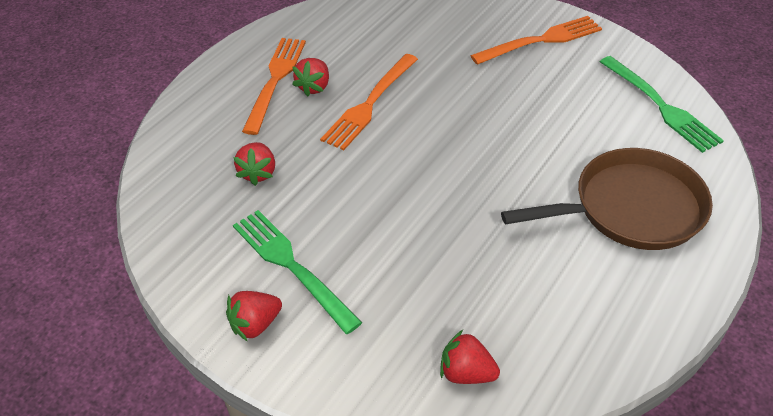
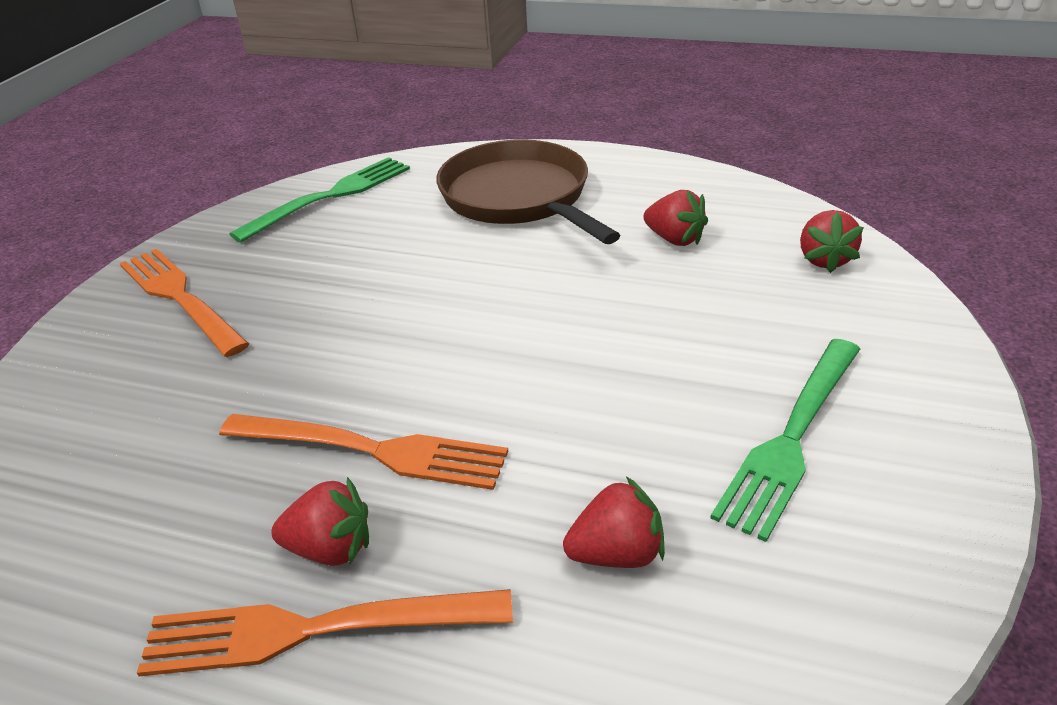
camera: 105 degrees left, 10 degrees down
red strawberry [226,291,282,342] -> red strawberry moved to [643,190,708,246]

